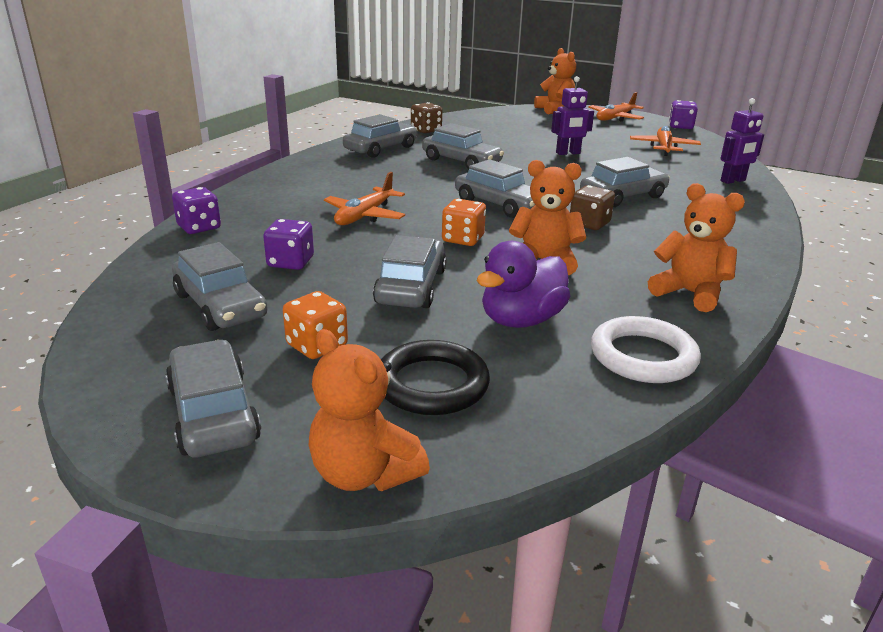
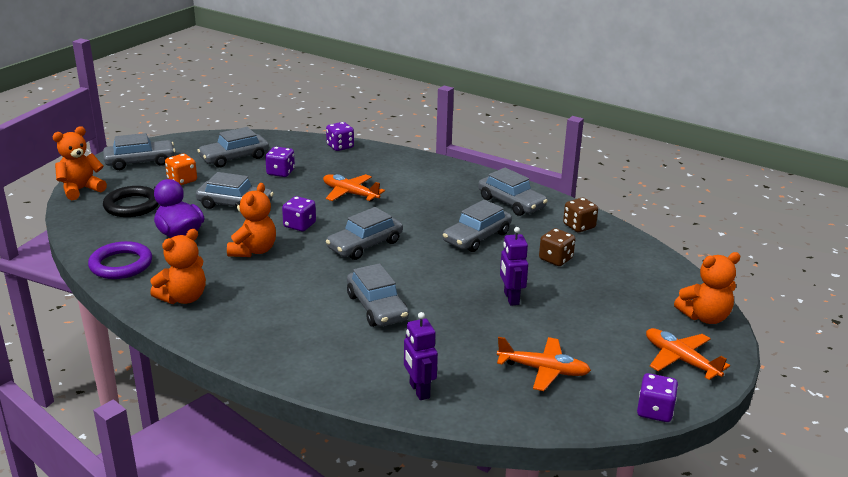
camera: 95 degrees right, 0 degrees up
orange dice [442,199,486,246] -> purple dice [282,196,316,231]
brown dice [570,185,615,230] -> brown dice moved to [539,228,575,266]
white ring [591,316,701,383] -> purple ring [88,241,152,279]

